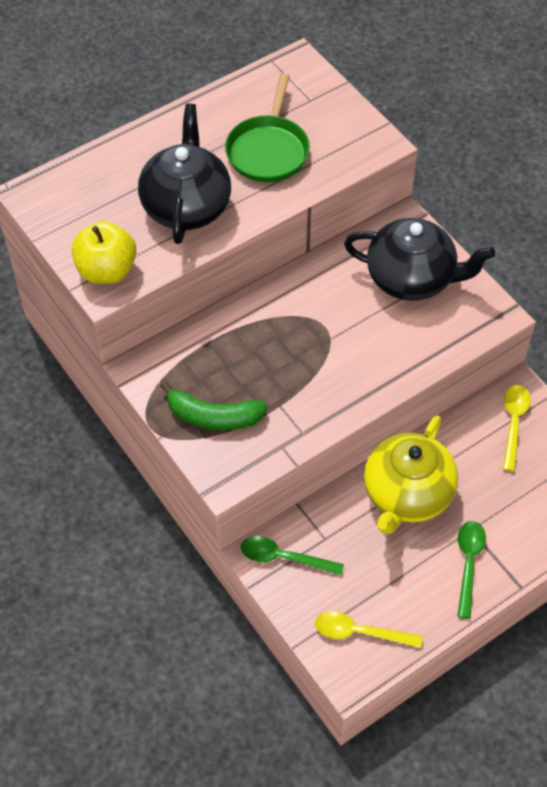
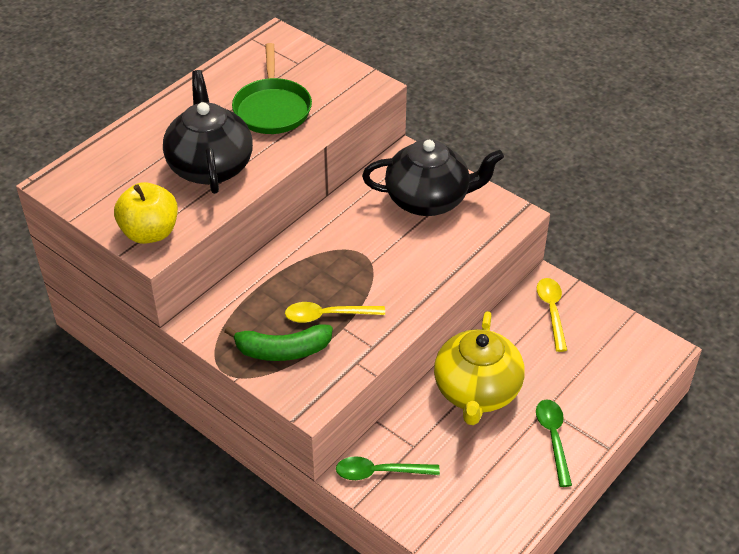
camera: 15 degrees left, 10 degrees down
yellow spoon [315,611,423,648] -> yellow spoon moved to [285,302,385,323]

